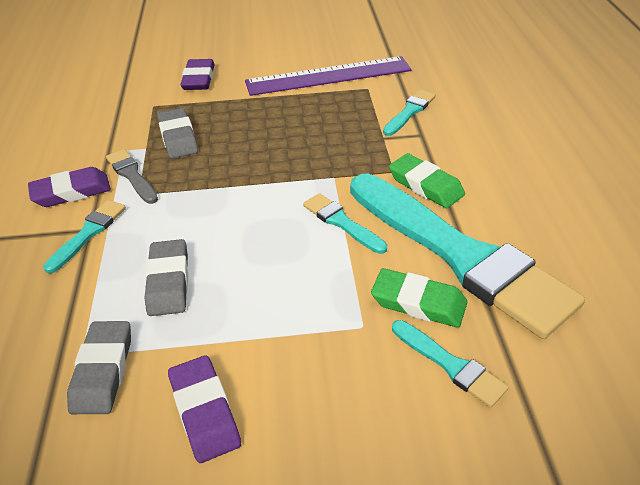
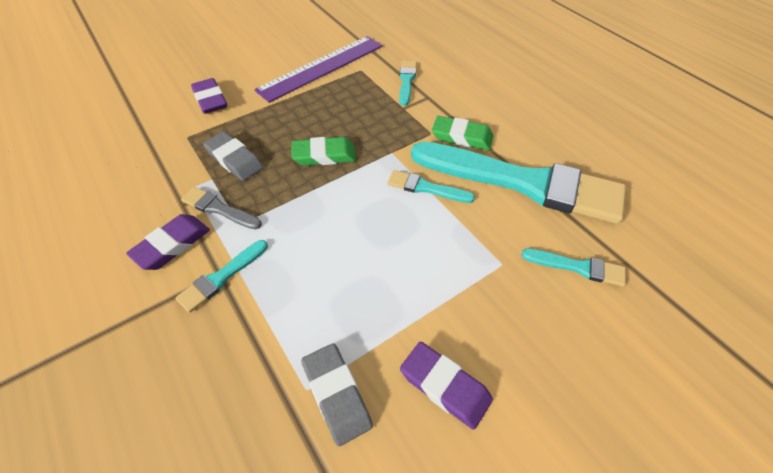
camera: 30 degrees left, 10 degrees up
turquoise brush [43,200,126,273] -> turquoise brush turned 135 degrees counterclockwise [175,240,268,313]
grey eraser [145,239,188,316] -> none
green eraser [371,268,467,328] -> green eraser moved to [291,137,356,166]

